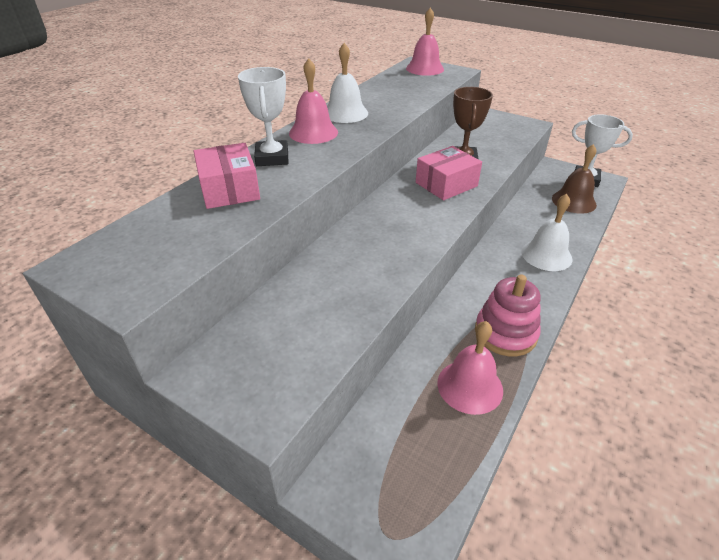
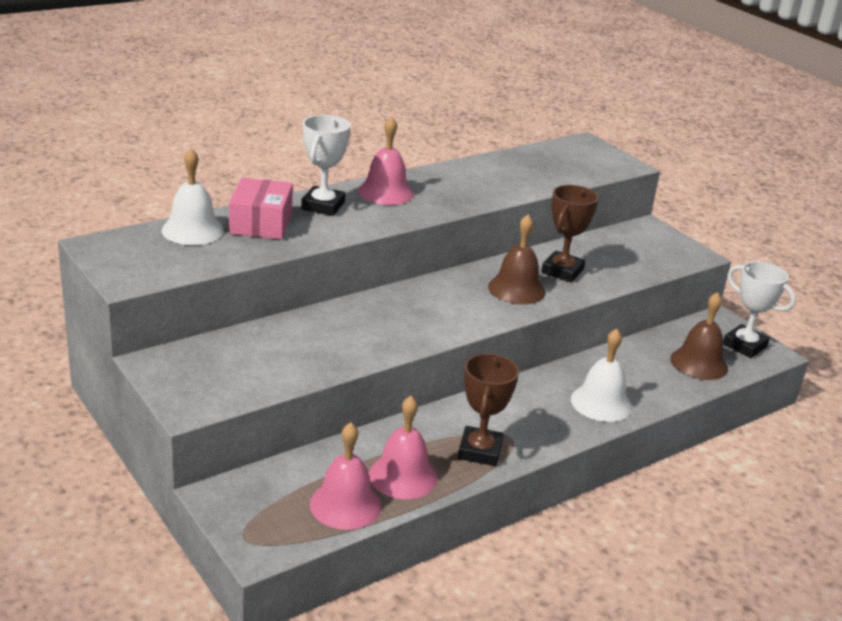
camera: 20 degrees right, 10 degrees down
white bell [327,43,368,123] -> white bell moved to [162,148,224,245]
pink bell [406,8,444,76] -> pink bell moved to [310,422,381,530]
pink box [416,146,482,200] -> brown bell [488,215,546,304]
pink stacking toy [475,274,541,356] -> brown trophy [458,353,519,466]

